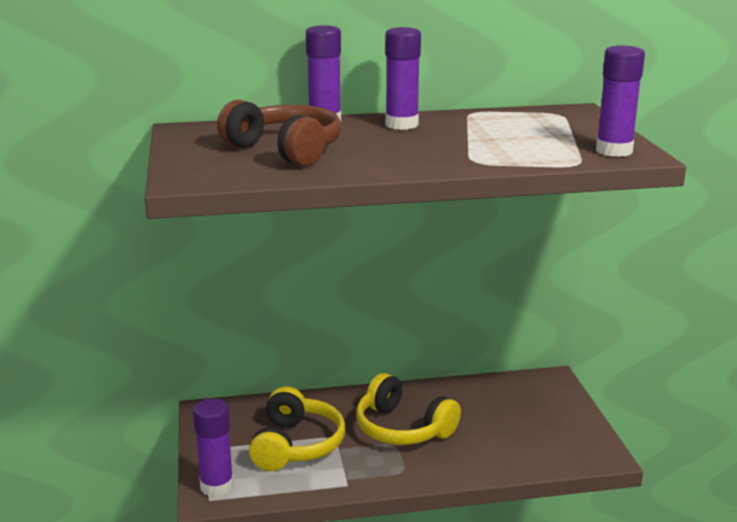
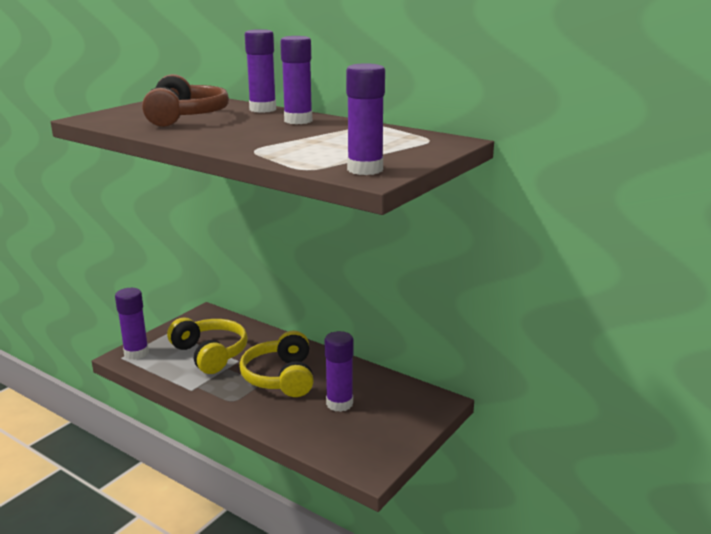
camera: 45 degrees right, 0 degrees up
yellow headphones [249,386,345,471] -> yellow headphones turned 90 degrees counterclockwise [167,318,248,374]
none -> purple glue stick [324,331,354,412]

